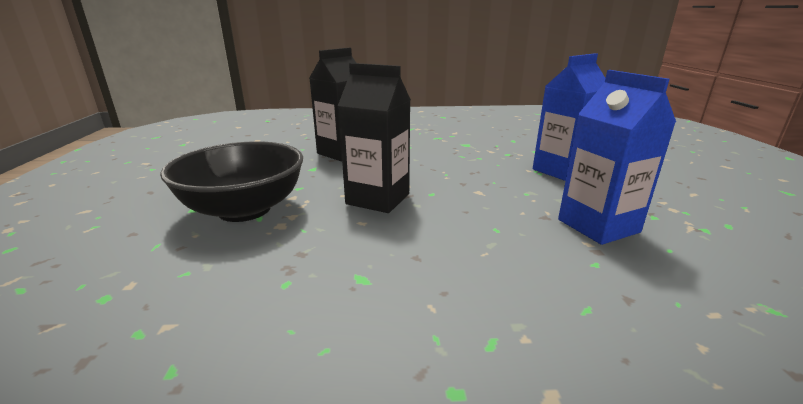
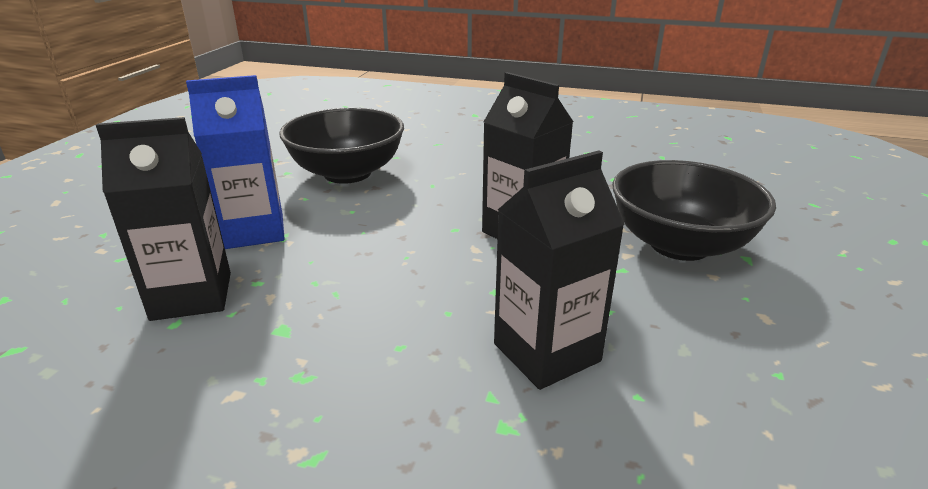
camera: 160 degrees left, 5 degrees up
blue carton [558,70,676,245] -> black bowl [279,108,404,184]
none -> black carton [96,117,231,321]

